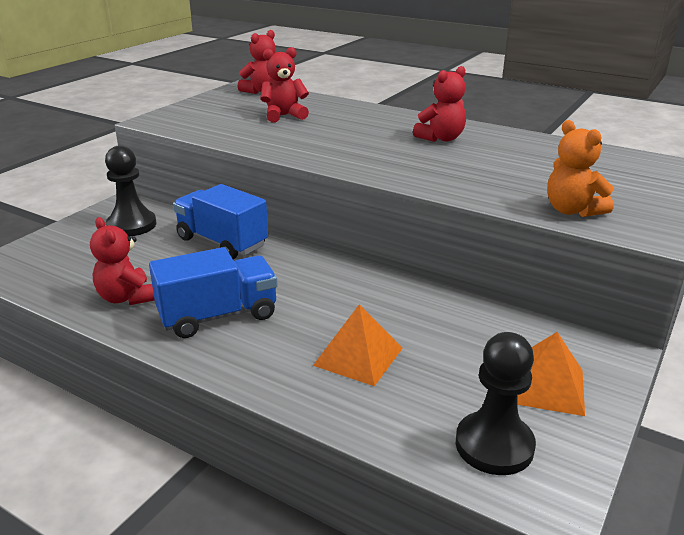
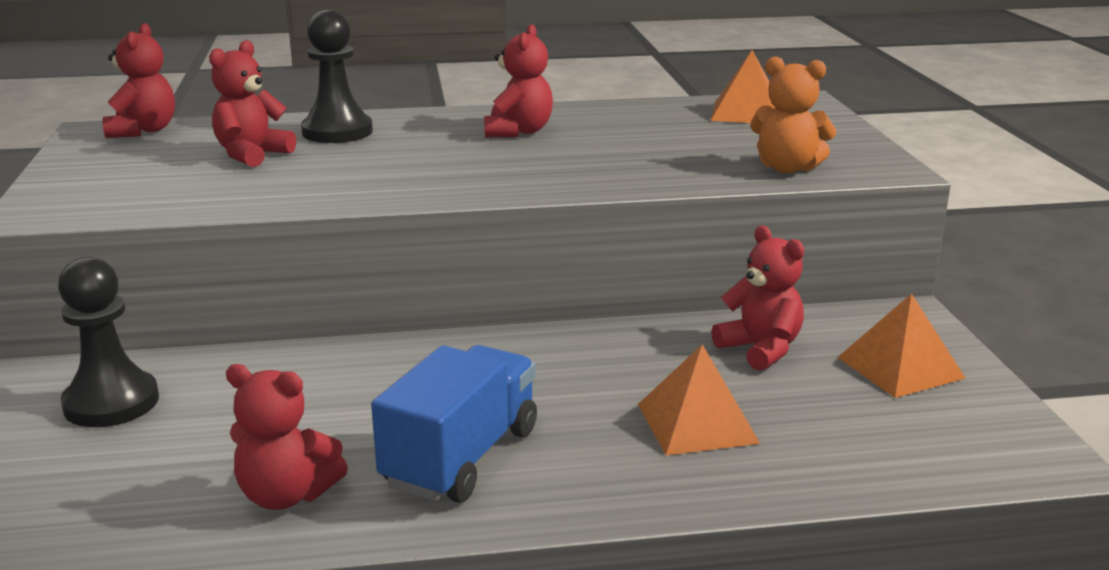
camera: 40 degrees left, 5 degrees down
blue truck [173,184,268,259] -> none
black pawn [456,332,536,475] -> black pawn moved to [301,10,373,143]
none -> orange pyramid [711,50,776,123]
none -> red teddy bear [711,225,804,371]

